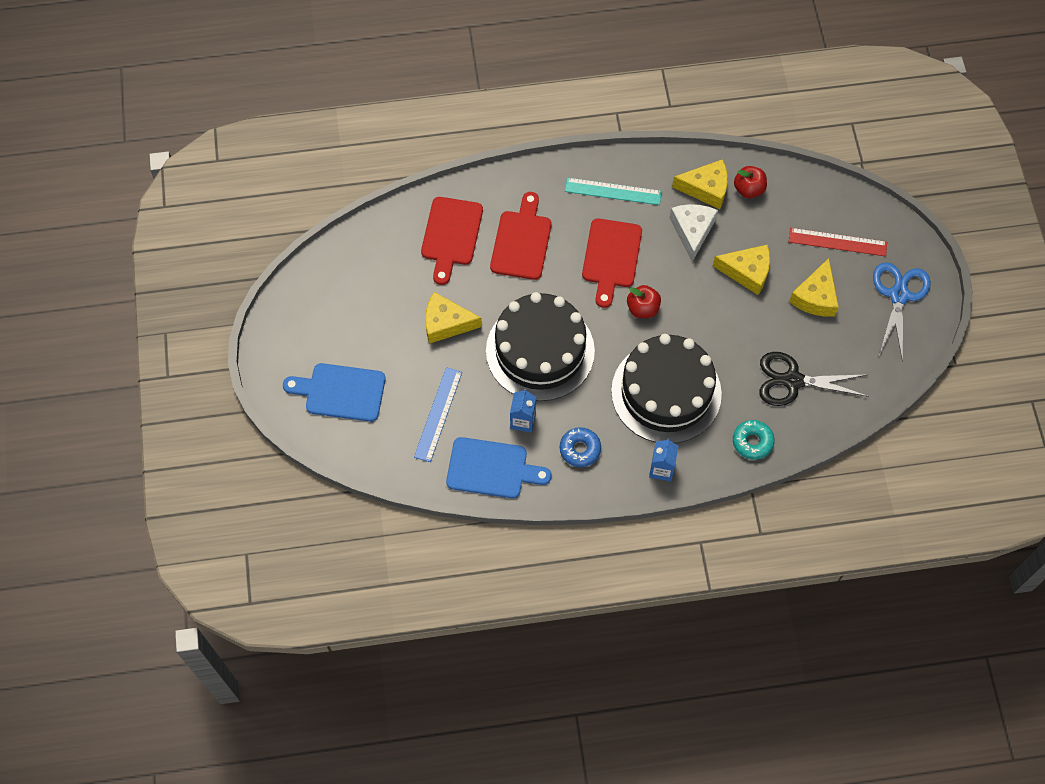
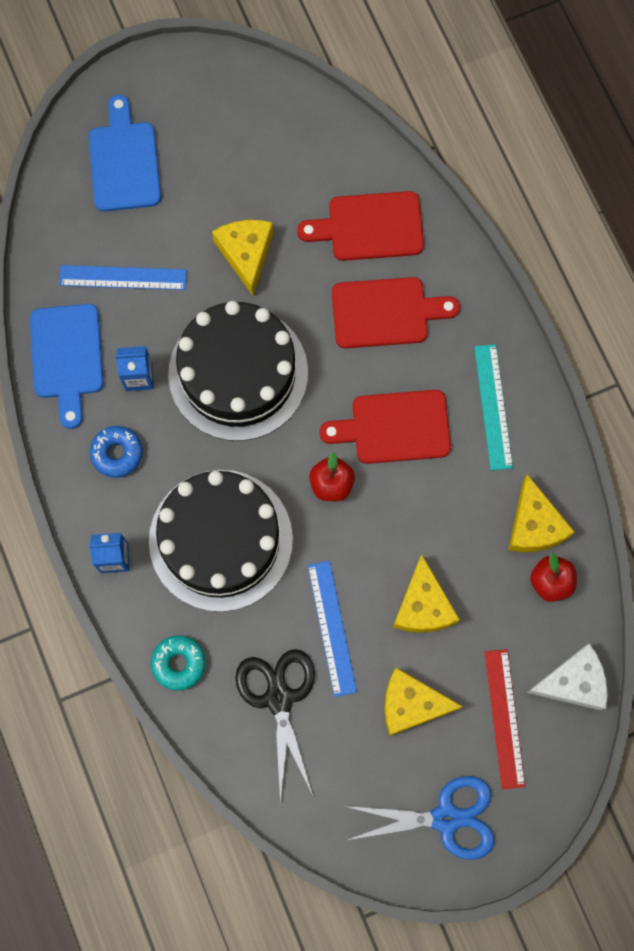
camera: 75 degrees right, 10 degrees up
white cheese [670,204,718,262] -> white cheese moved to [526,643,608,710]
none -> blue ruler [308,561,357,697]

